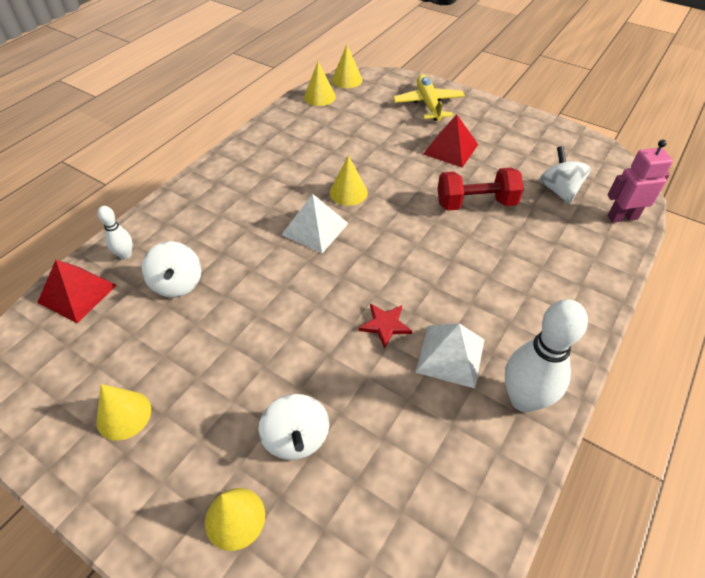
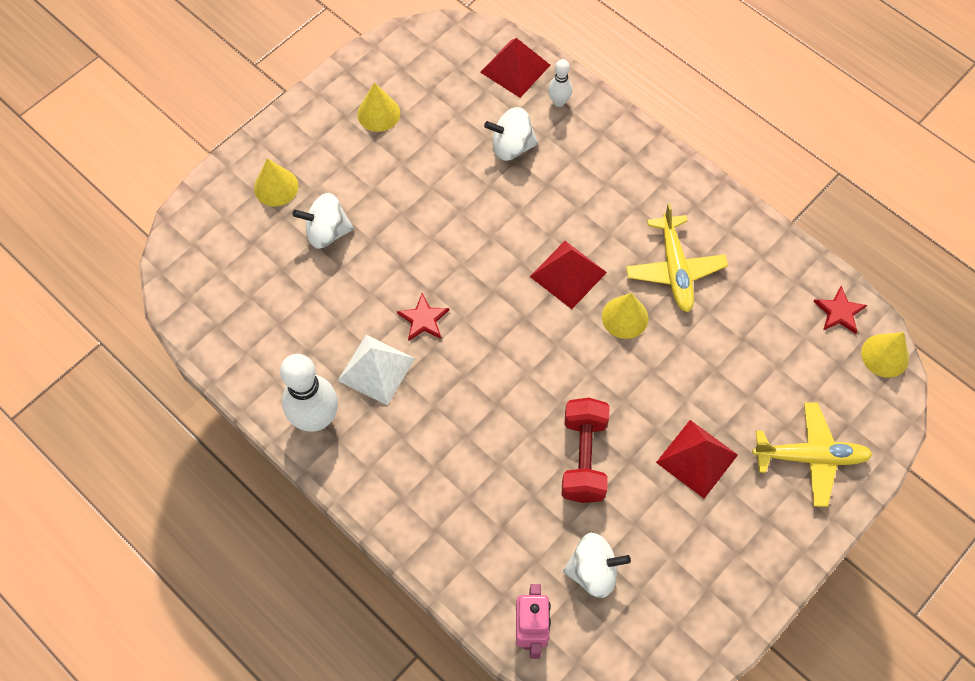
camera: 100 degrees right, 15 degrees up
white pyramid [281,194,349,253] -> red pyramid [530,241,607,309]
yellow cone [304,61,336,106] -> red star [814,286,867,334]
none -> yellow plane [626,203,728,312]

